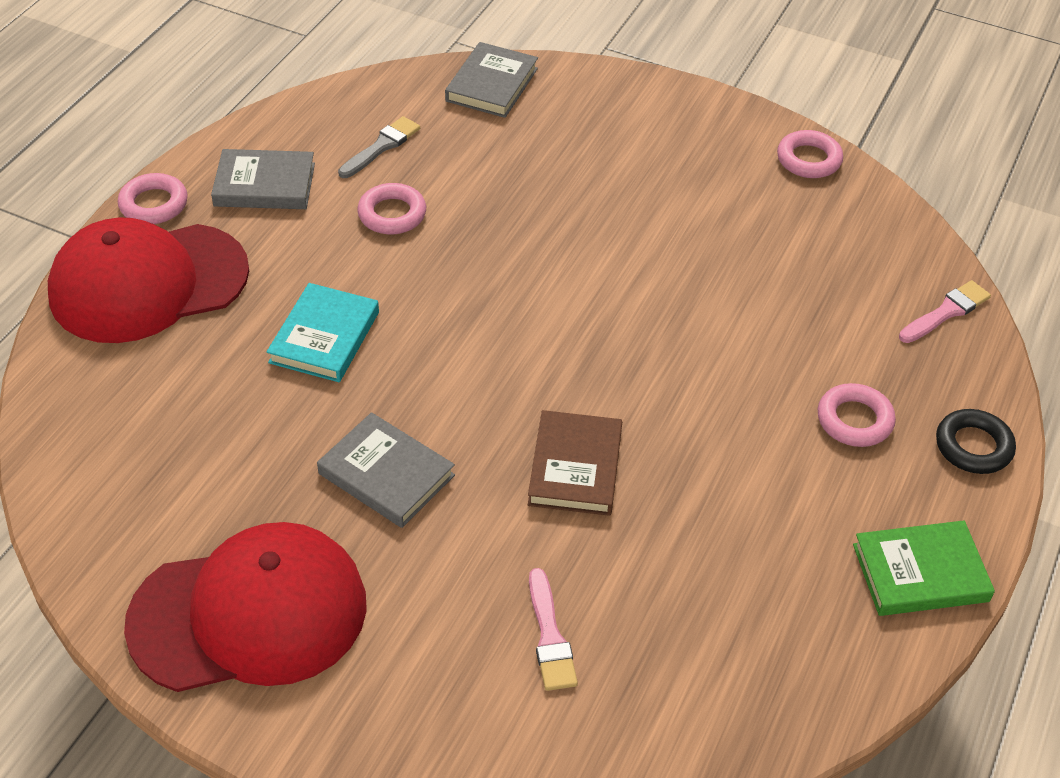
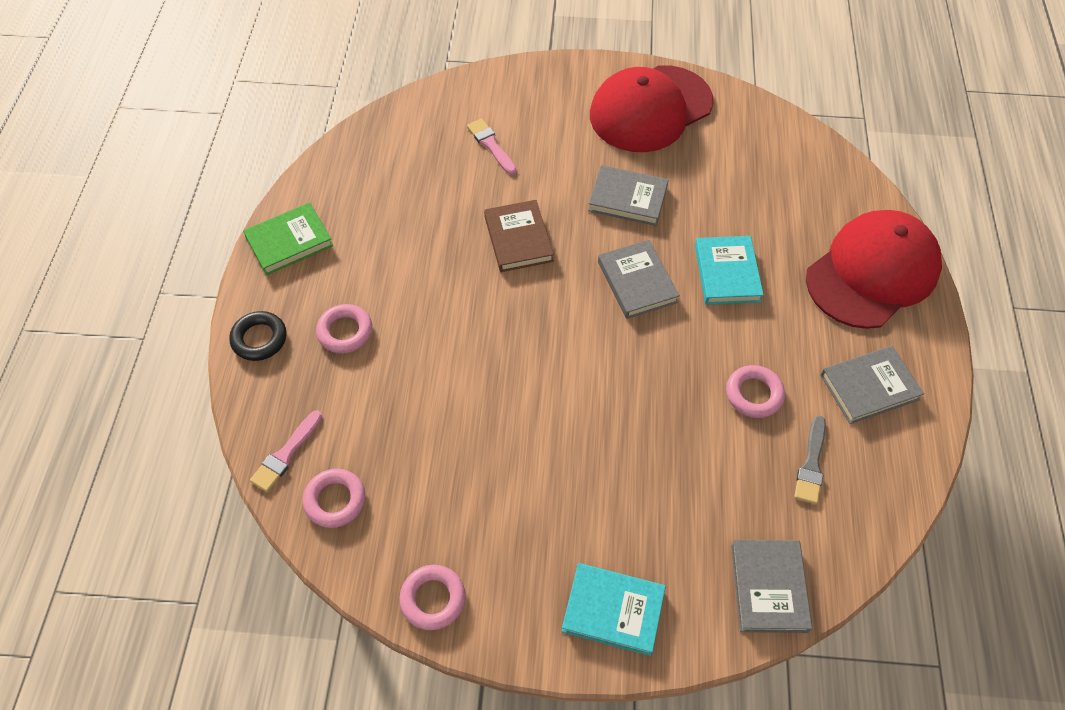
camera: 160 degrees right, 10 degrees up
pink ring [118,173,188,224] -> pink ring moved to [303,469,365,528]
none -> turquoise book [562,563,666,656]
none -> grey book [598,240,680,319]

